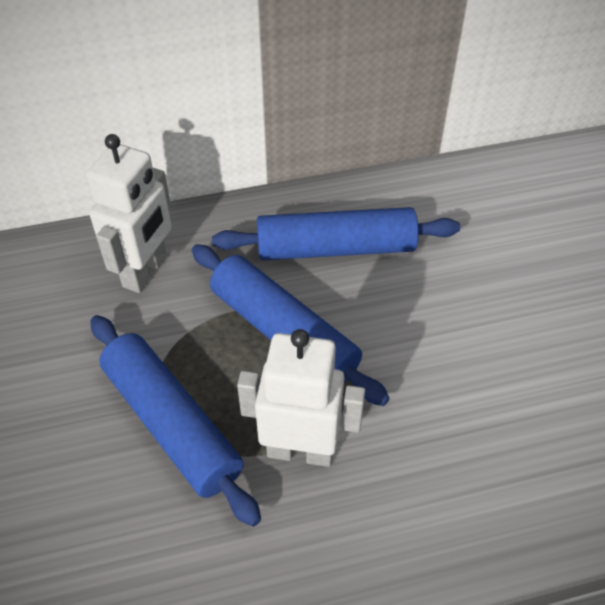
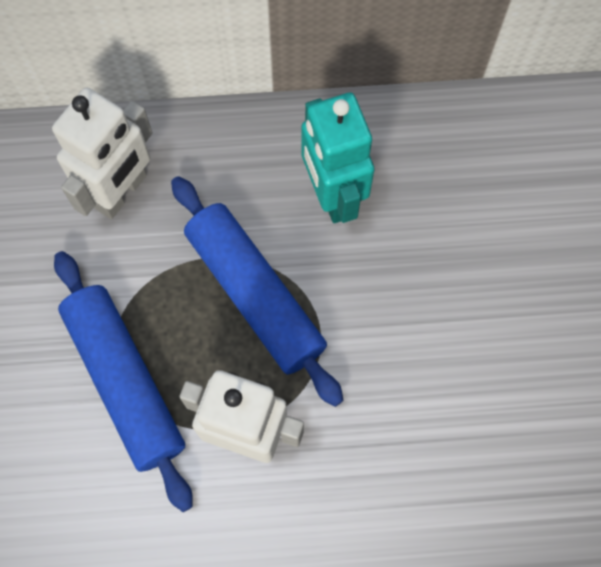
camera: 10 degrees right, 20 degrees up
blue rolling pin [212,207,460,260] -> turquoise robot [301,93,374,223]

